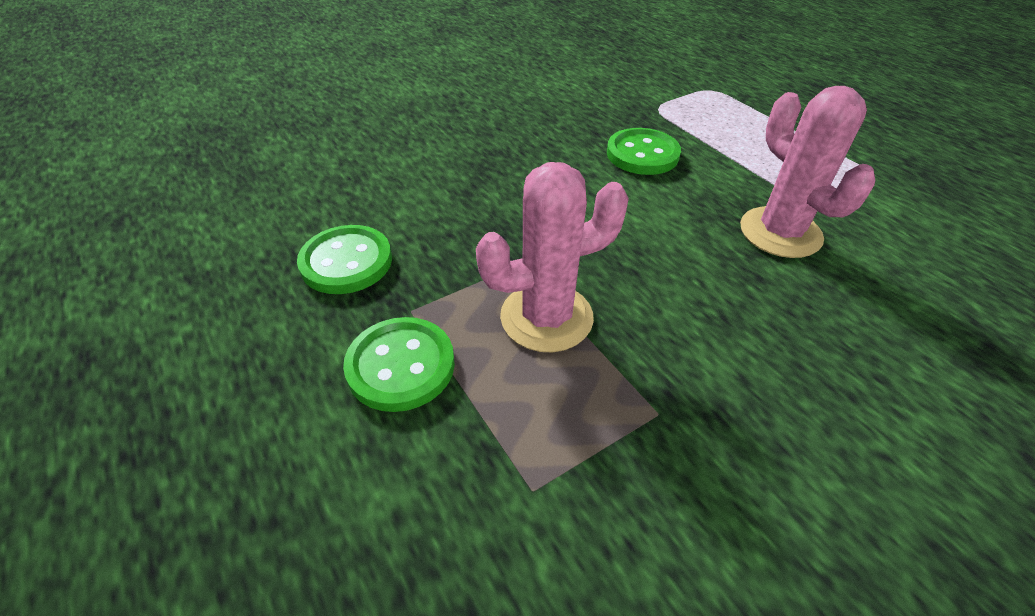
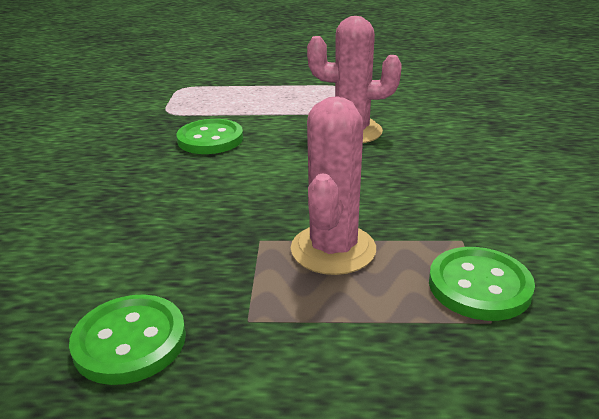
camera: 55 degrees left, 15 degrees down
green button [343,317,455,412] -> green button moved to [429,247,535,321]

